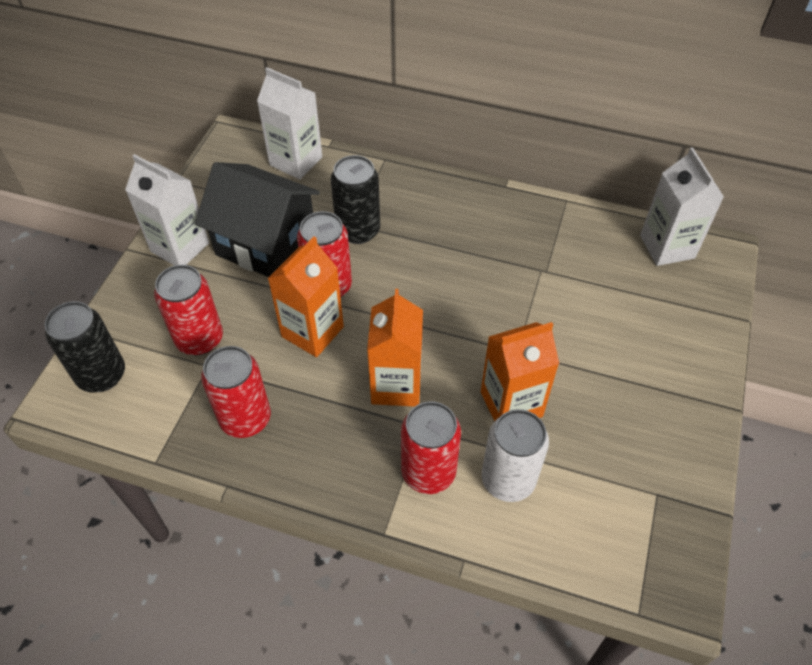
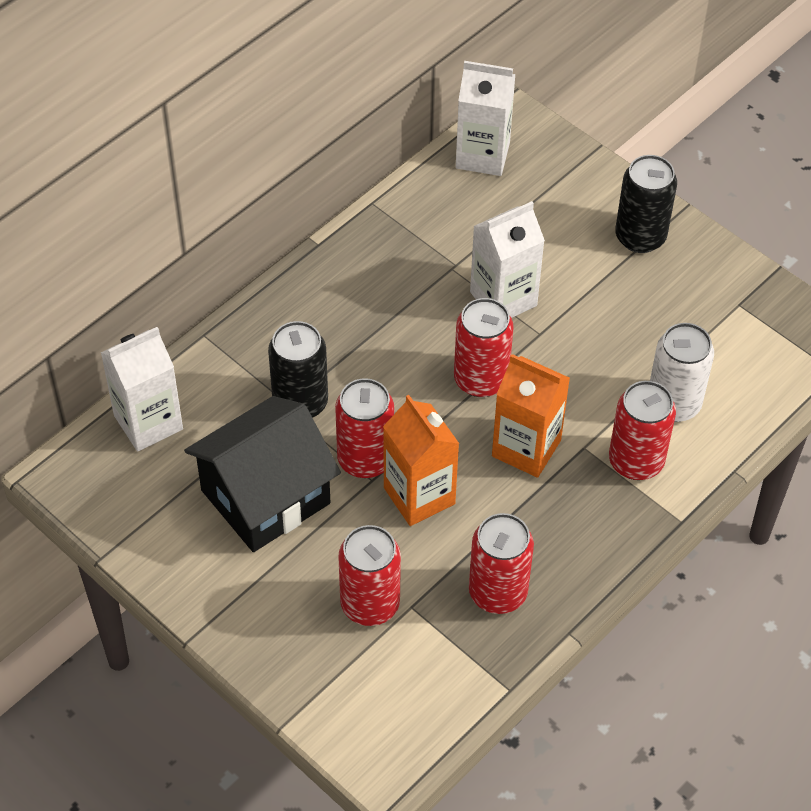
camera: 65 degrees left, 0 degrees up
black can [45,301,125,393] -> black can moved to [615,155,677,253]
white carton [125,154,209,266] -> white carton moved to [470,201,545,318]
orange carton [481,322,559,421] -> none
none -> red can [454,298,514,397]

